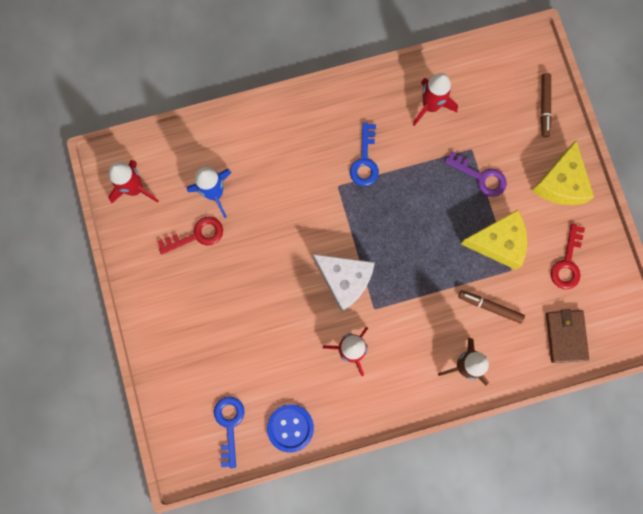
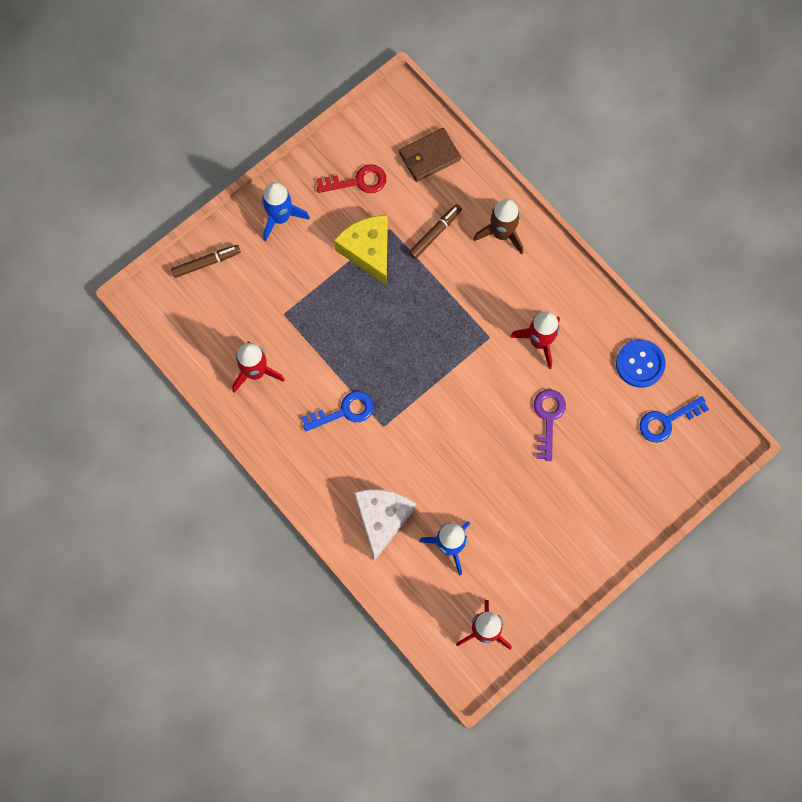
camera: 115 degrees left, 5 degrees down
red key [157,217,223,255] -> none
white cheese [313,254,375,312] -> white cheese moved to [354,489,416,561]
purple key [445,151,507,197] -> purple key moved to [534,389,566,461]
brown marker [458,290,525,324] -> brown marker turned 135 degrees counterclockwise [409,204,462,259]
yellow cheese [532,140,594,205] -> blue rocket [262,182,310,241]

